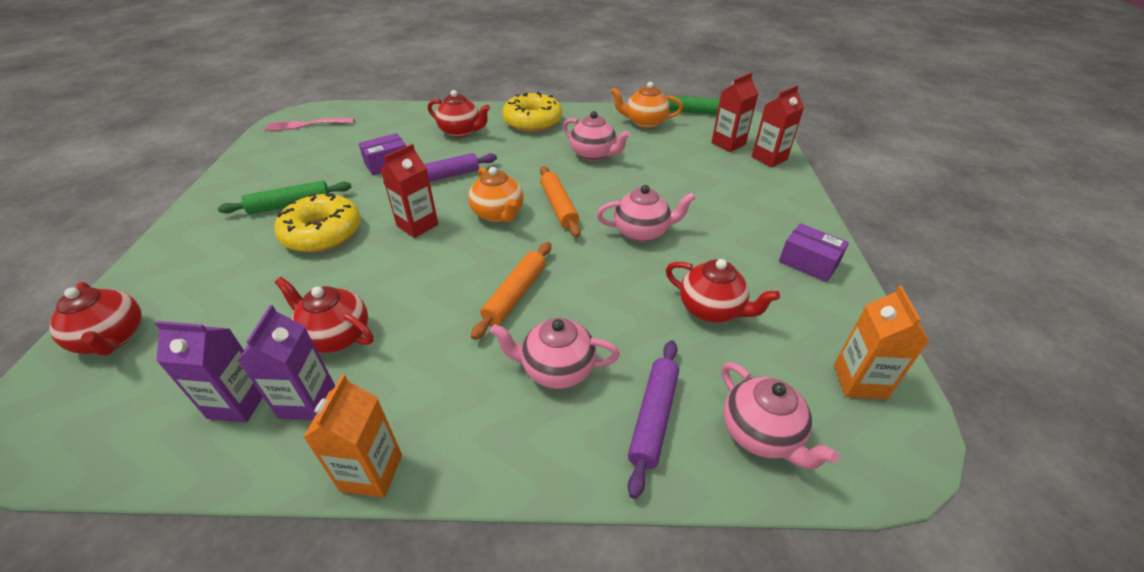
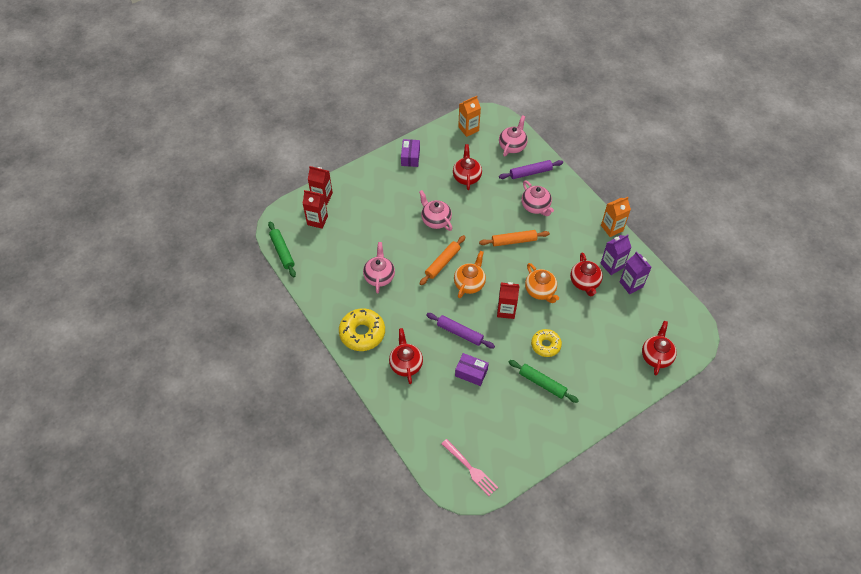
camera: 125 degrees left, 15 degrees up
yellow donut [274,193,361,253] -> yellow donut [531,329,562,357], size x0.65
orange teapot [611,82,683,128] -> orange teapot moved to [525,263,559,303]

